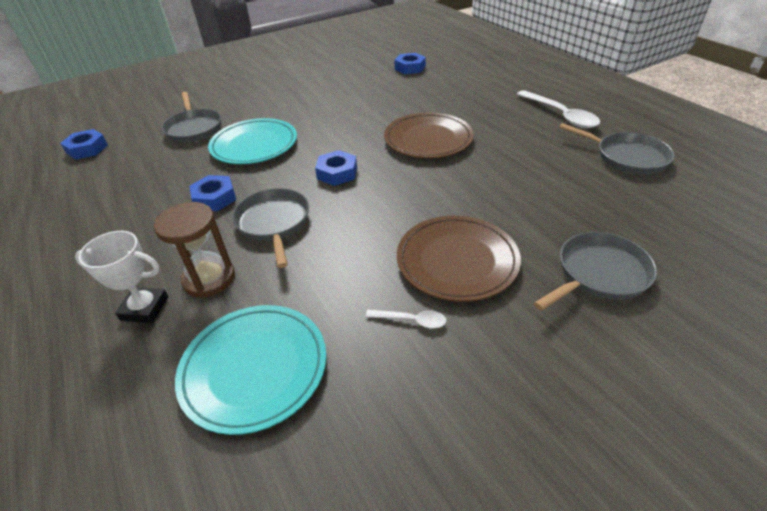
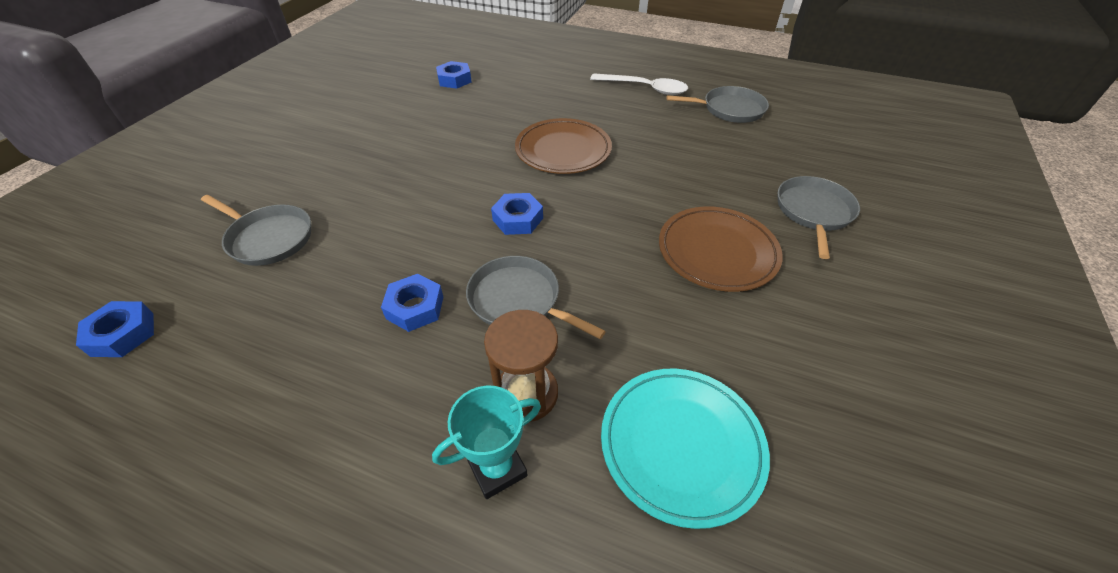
camera: 40 degrees left, 5 degrees up
white trophy [75,231,169,323] -> turquoise trophy [432,386,541,499]
turquoise plate [208,118,297,164] -> none
white spoon [366,310,447,328] -> none

